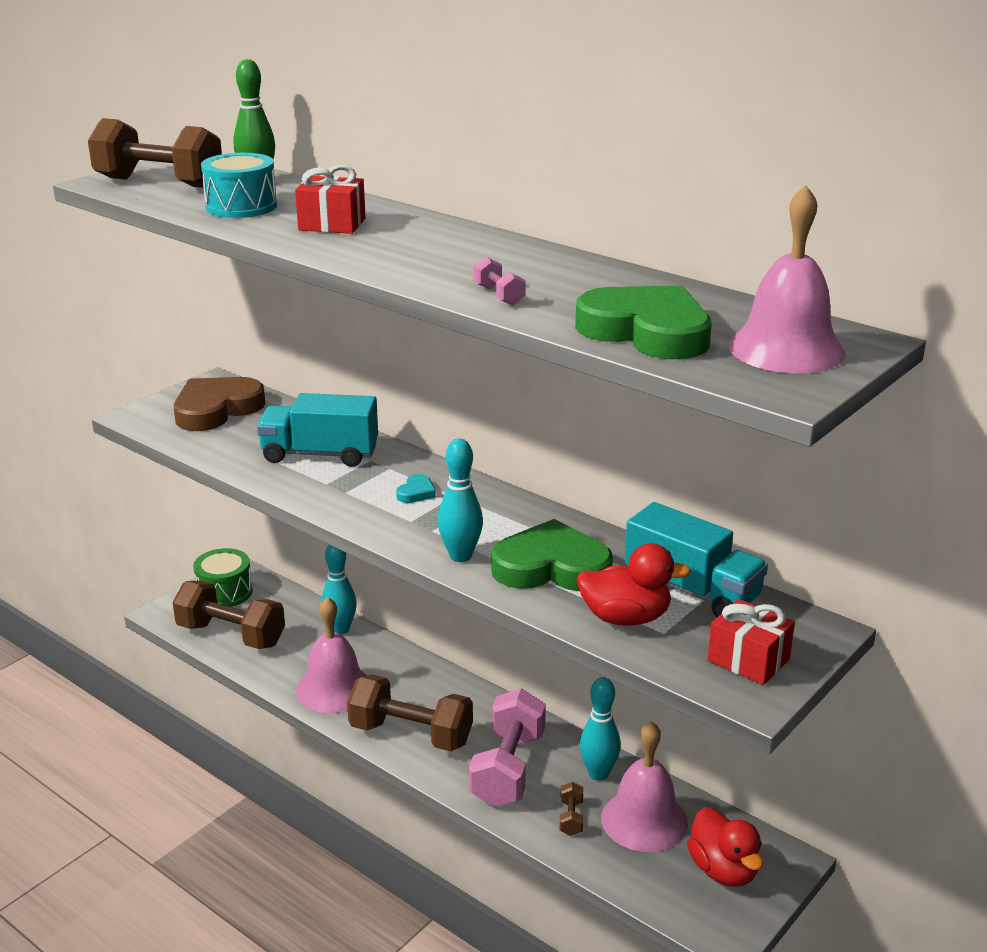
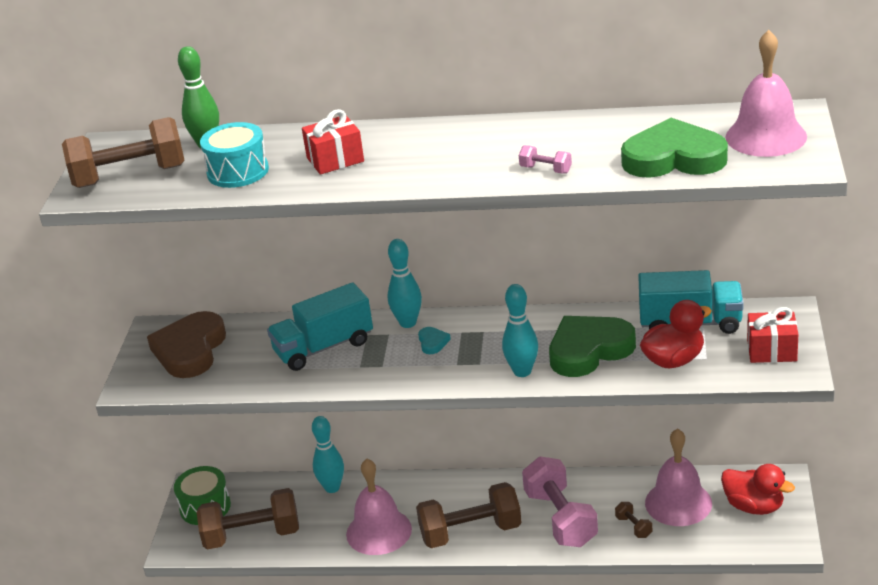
camera: 30 degrees left, 5 degrees up
turquoise bowling pin [580,677,621,781] -> turquoise bowling pin moved to [388,239,422,328]

